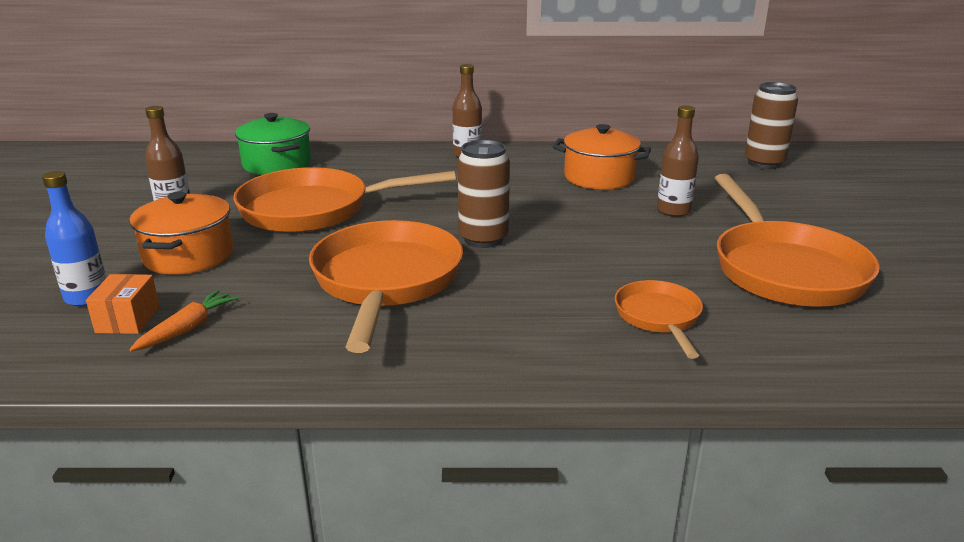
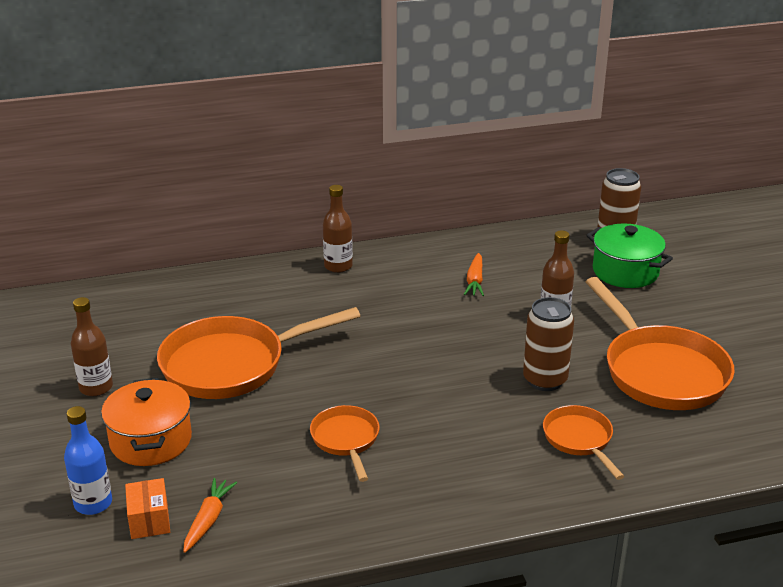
camera: 15 degrees left, 5 degrees up
green pot [235,113,311,175] -> green pot moved to [586,223,673,288]
orange pan [309,220,463,353] -> orange pan [310,405,380,482], size x0.52
brown can [458,140,510,248] -> brown can moved to [523,297,574,391]
orange pot [553,124,651,190] -> orange carrot [464,253,484,296]

